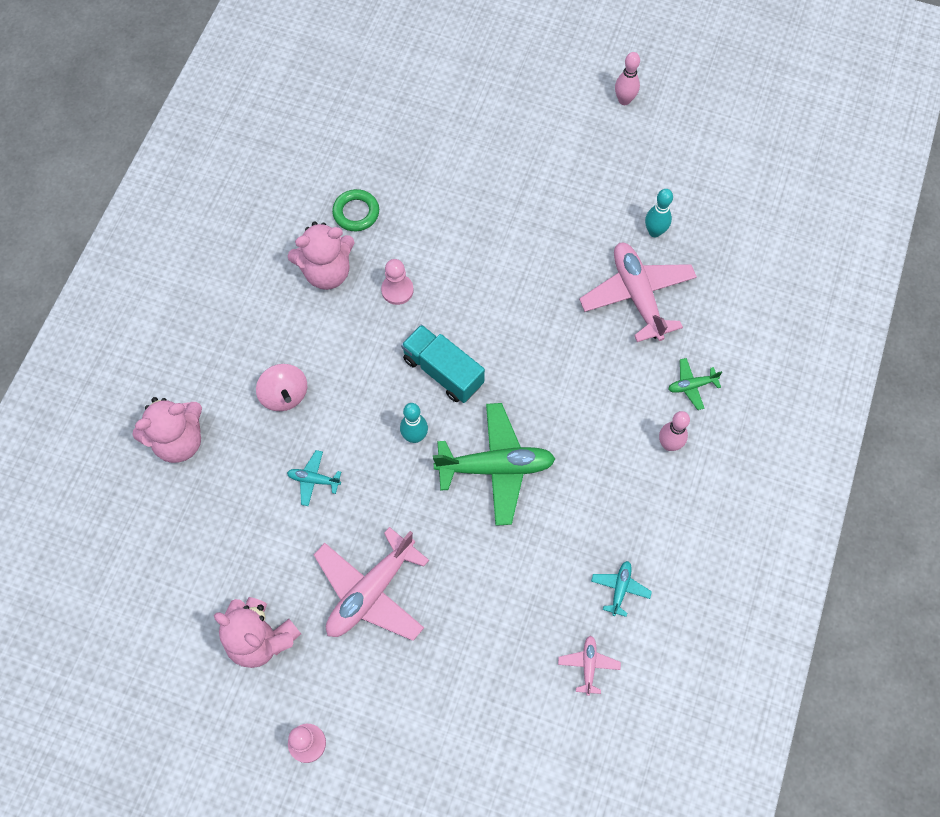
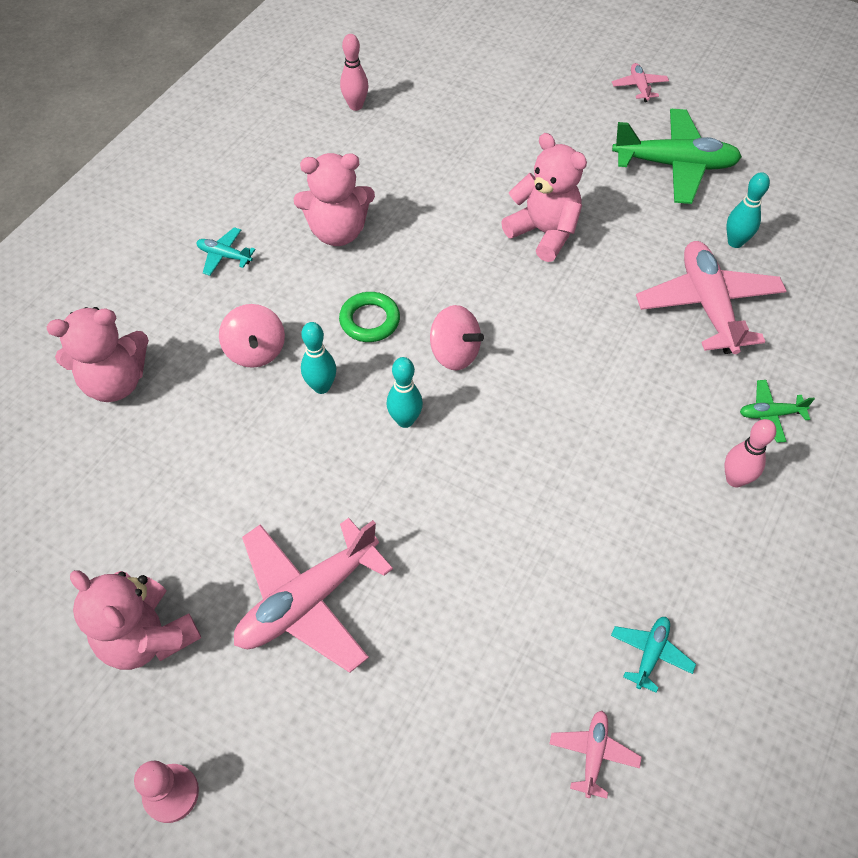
camera: 10 degrees right, 10 degrees down
turquoise plane [287,450,341,506] -> turquoise plane moved to [196,227,256,276]
green ring [332,189,379,231] -> green ring moved to [339,292,400,342]
pink pawn [381,259,414,305] -> none
turquoise truck [401,325,485,403] -> pink spinning top [430,305,484,370]
green plane [433,403,555,526] -> green plane moved to [612,109,742,204]
pink bowling pin [615,52,640,105] -> pink bowling pin moved to [340,34,368,111]
none -> turquoise bowling pin [301,322,336,394]
none -> pink teddy bear [501,133,587,262]
none -> pink plane [612,63,669,102]

